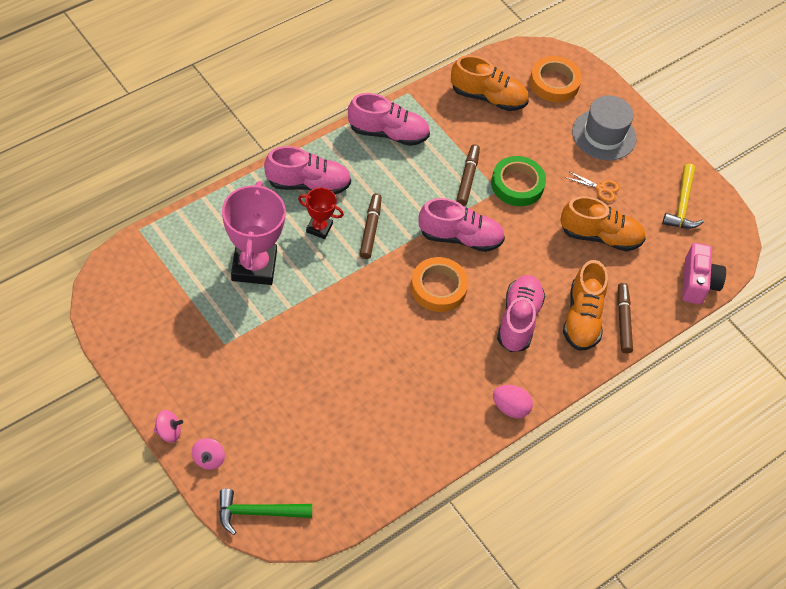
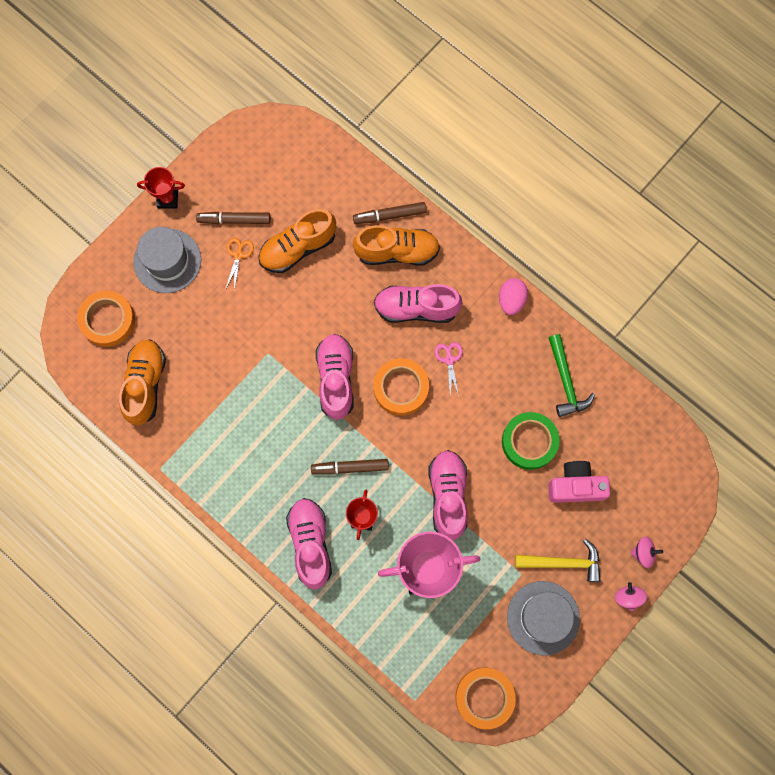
camera: 95 degrees left, 20 degrees up
green hammer [219,489,312,535] -> green hammer moved to [549,334,595,417]
pink shoe [348,93,430,146] -> pink shoe moved to [429,450,468,540]
brown marker [456,144,480,206] -> brown marker moved to [196,212,271,224]
green tape [491,156,546,206] -> green tape moved to [502,412,560,470]
orange shoe [560,196,646,251] -> orange shoe turned 120 degrees counterclockwise [258,209,336,273]
yellow hammer [663,163,704,229] -> yellow hammer moved to [515,539,601,582]
pink camera [682,243,726,304] -> pink camera moved to [548,461,610,503]
none -> red trophy [137,167,185,209]
none -> pink scissors [435,342,463,396]
none -> orange tape [455,668,516,729]
none -> grey hat [507,581,580,655]

